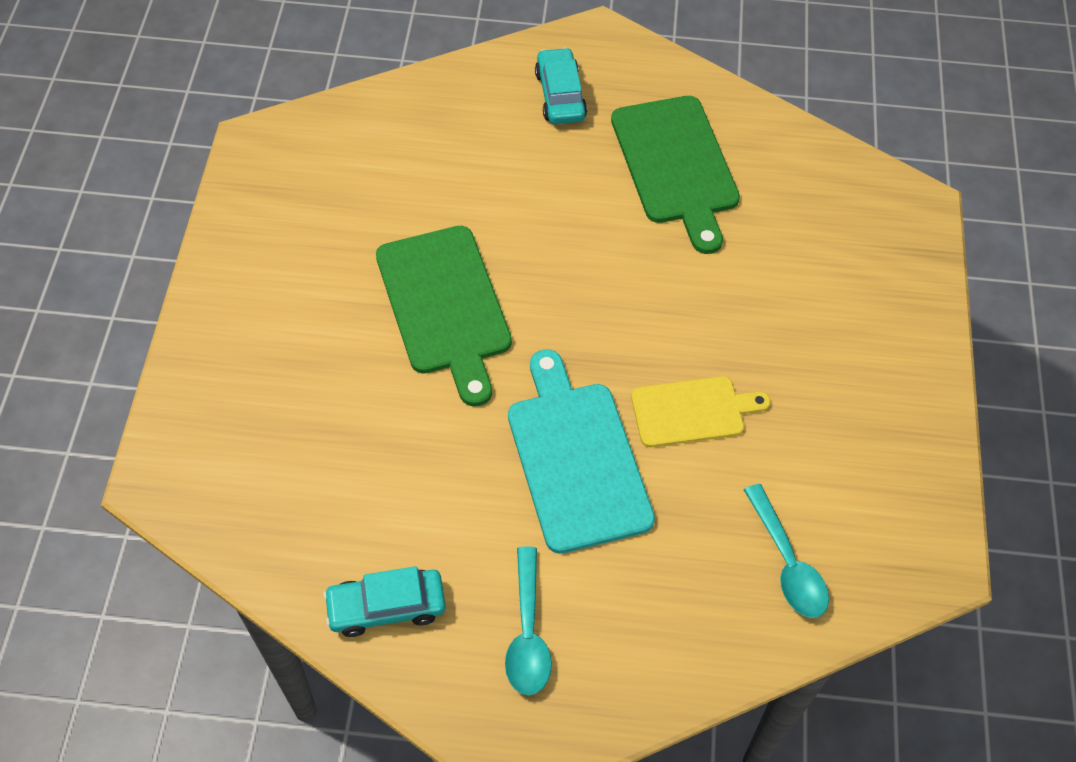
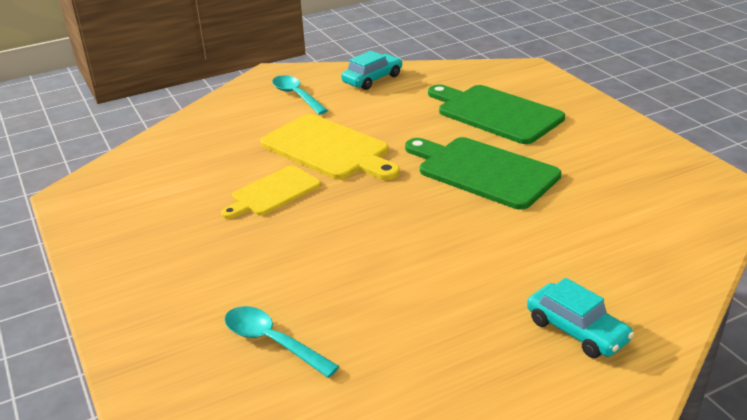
camera: 150 degrees right, 25 degrees down
turquoise cutting board [508,350,655,554] -> yellow cutting board [260,114,400,180]
green cutting board [611,96,740,254] -> green cutting board moved to [428,84,565,144]
turquoise spoon [744,484,829,618] -> turquoise spoon moved to [224,306,340,378]

